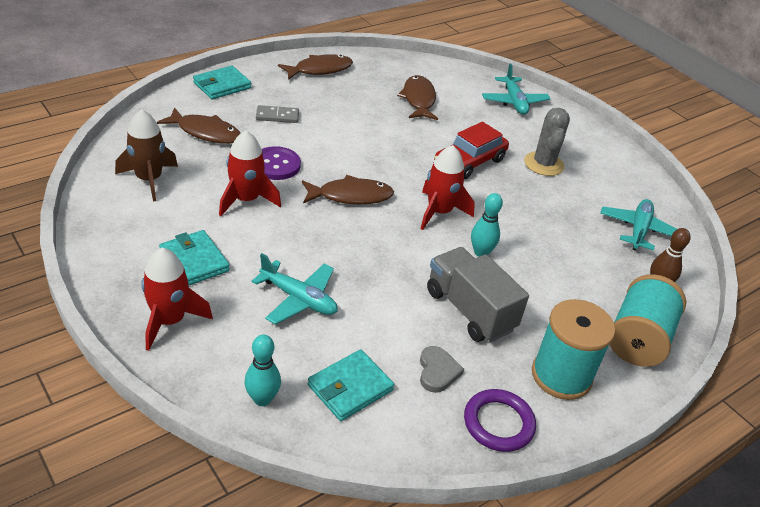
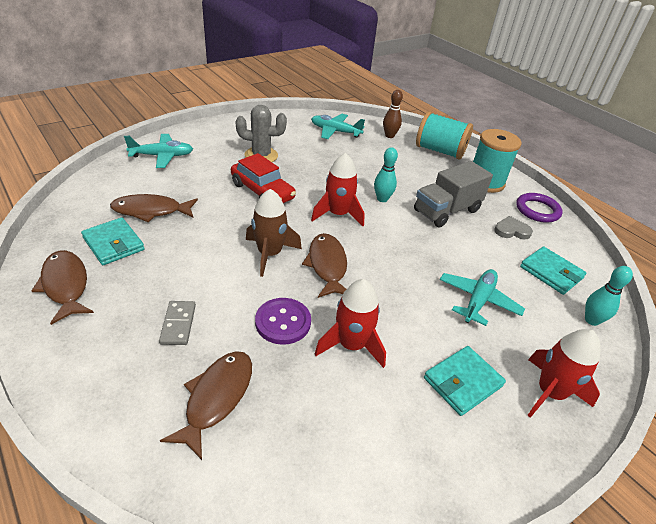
camera: 90 degrees left, 0 degrees up
brown rocket [115,109,178,202] -> brown rocket moved to [246,189,302,277]
turquoise wallet [193,66,251,99] -> turquoise wallet moved to [81,218,145,265]

